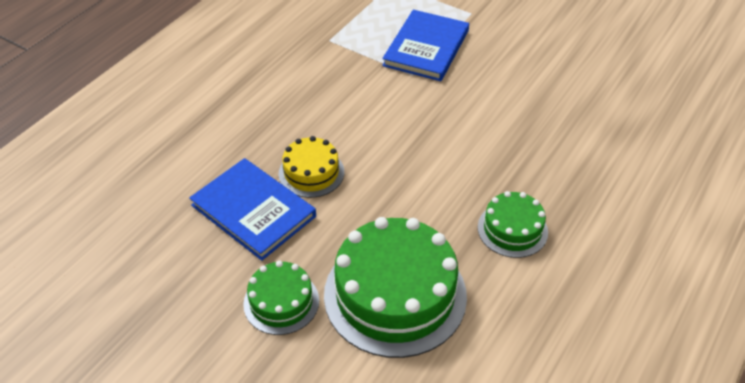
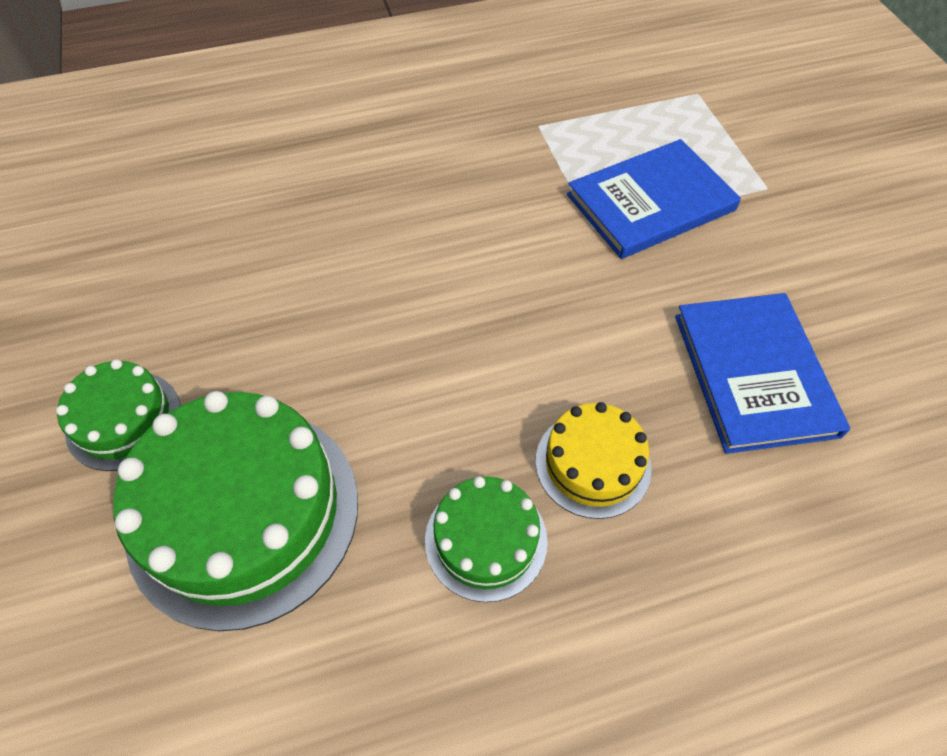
camera: 40 degrees right, 10 degrees up
blue book [189,158,316,261] -> blue book moved to [675,293,850,454]
yellow cake [279,136,344,198] -> yellow cake moved to [536,402,652,519]

